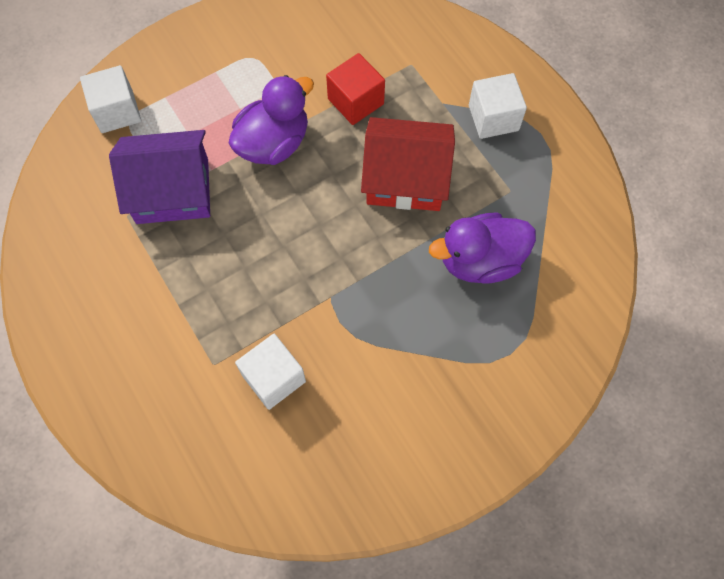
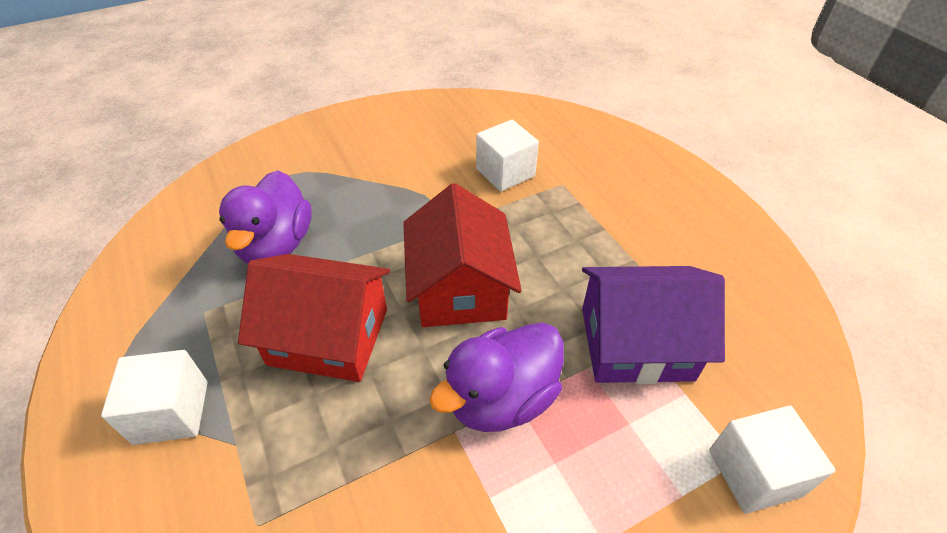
camera: 175 degrees left, 20 degrees down
red cube [326,53,385,125] -> none
purple duck [429,213,536,283] -> purple duck turned 105 degrees clockwise [219,170,312,264]
none -> red house [403,183,522,327]

